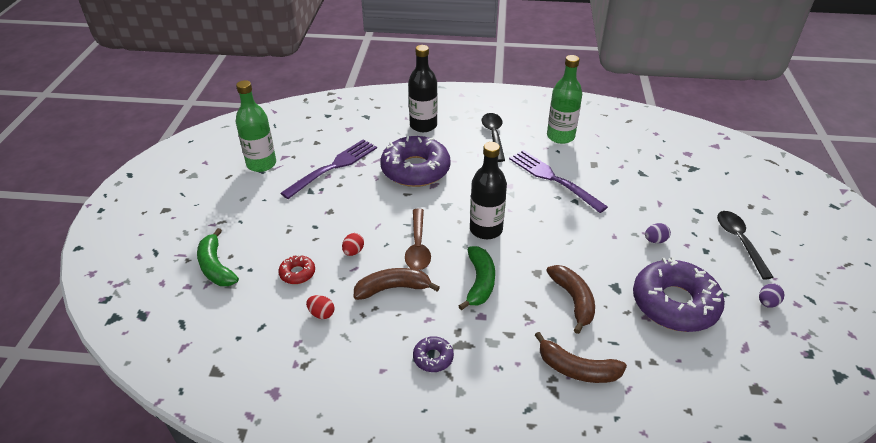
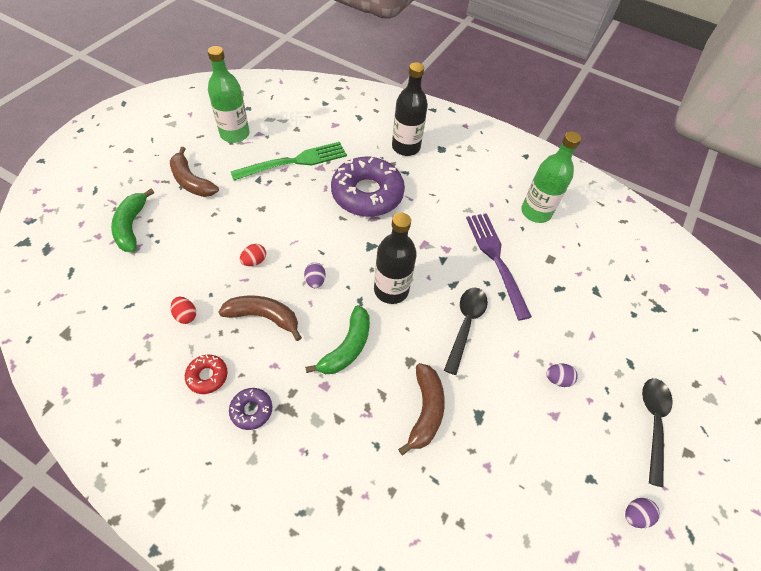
camera: 20 degrees right, 15 degrees up
red donut [278,254,315,284] -> red donut moved to [185,355,228,394]
purple fork [281,139,377,199] -> green fork [230,142,347,180]
brown spoon [405,209,431,270] -> purple egg [304,263,326,288]
black spoon [482,113,505,162] -> black spoon moved to [444,288,488,375]
brown banana [535,332,627,383] -> brown banana moved to [170,147,219,197]
purple donut [633,257,725,332] -> none

